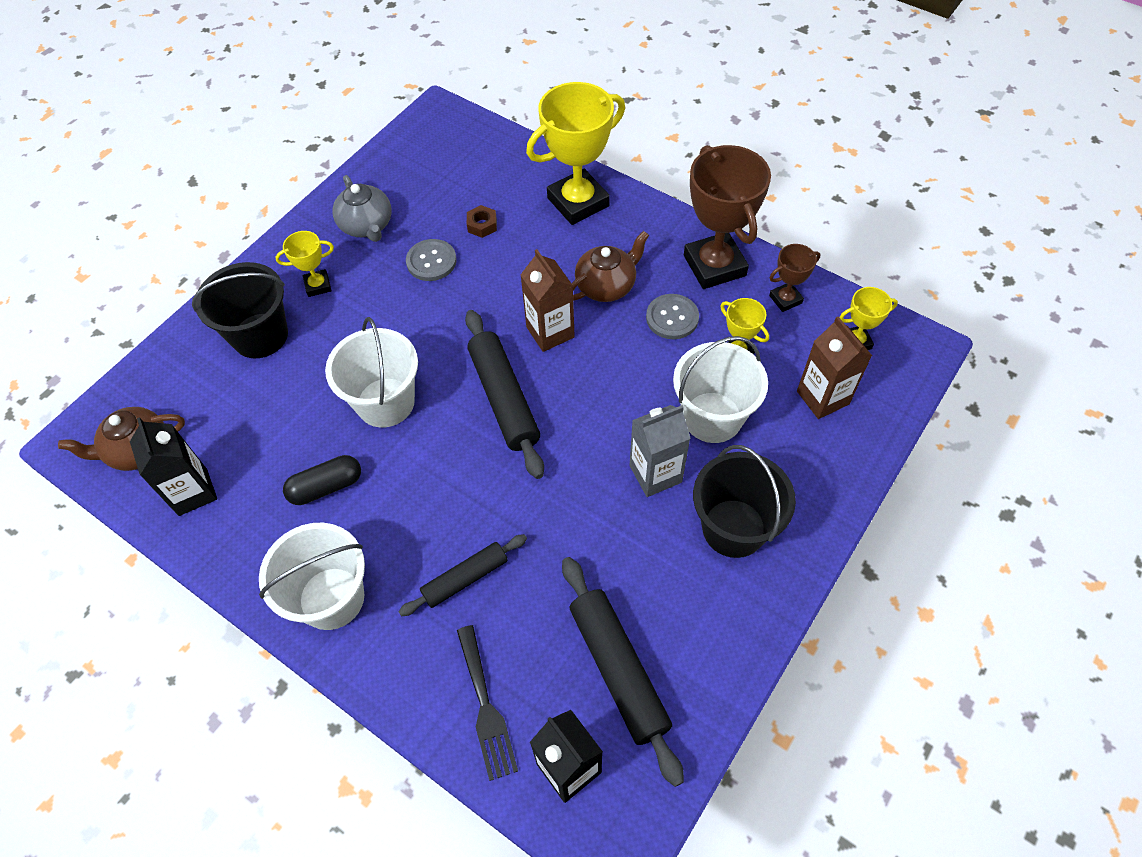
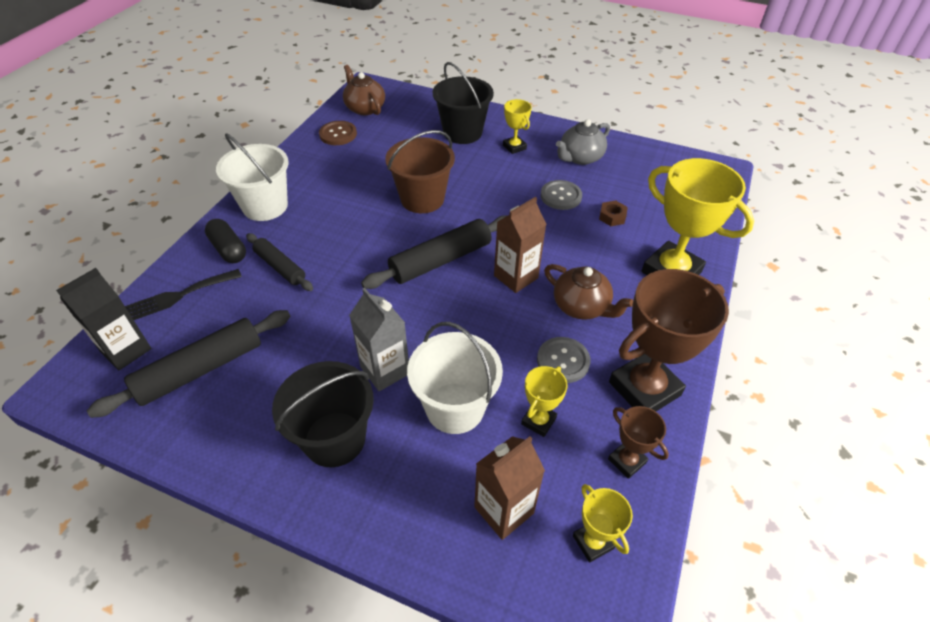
camera: 75 degrees right, 10 degrees down
black carton [130,417,217,516] -> brown button [319,121,357,145]
black capsule [283,455,361,505] -> black capsule moved to [205,219,246,263]
white bucket [325,317,418,428] -> brown bucket [385,130,455,213]

